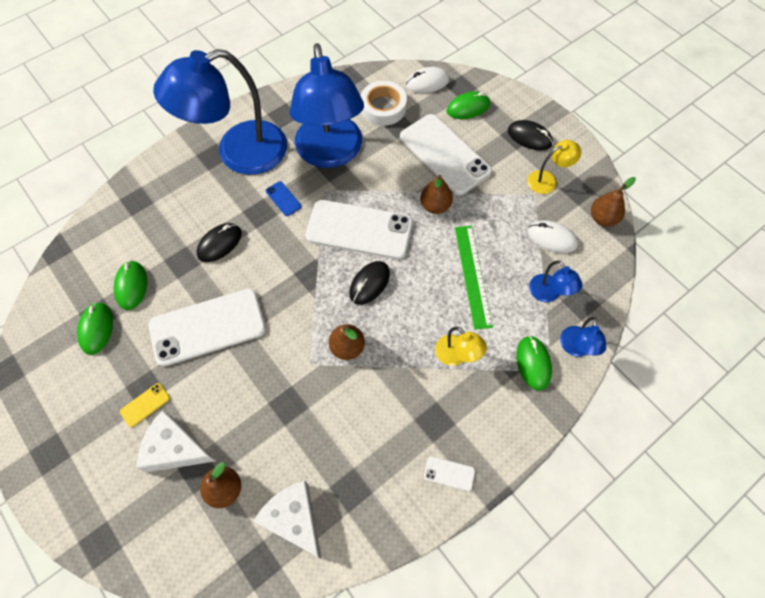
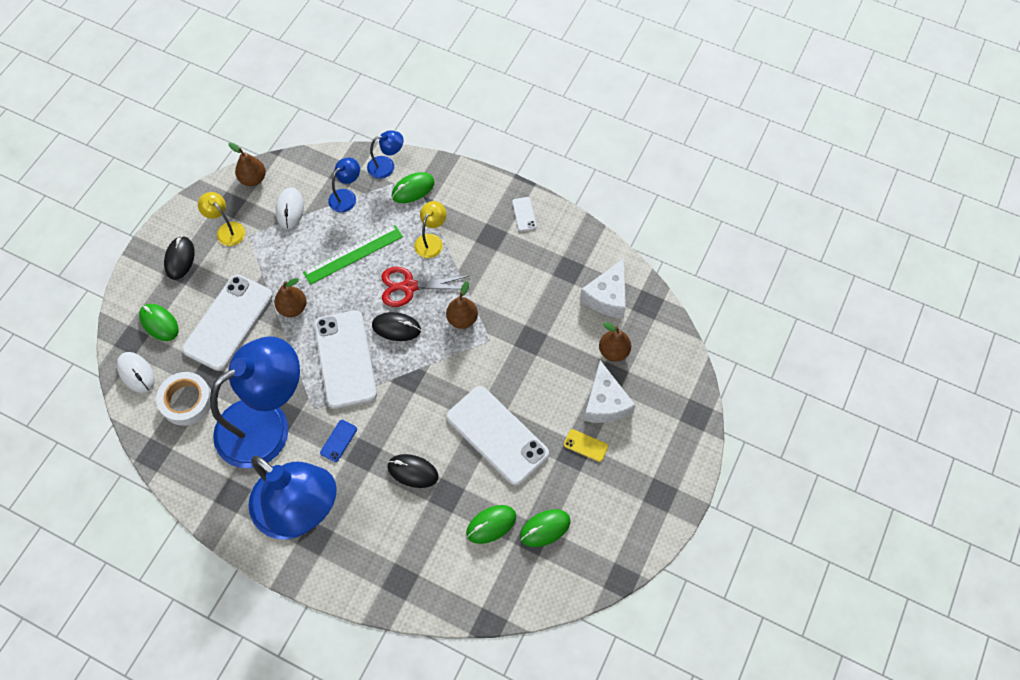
camera: 115 degrees left, 0 degrees up
none -> red scissors [382,267,470,307]

